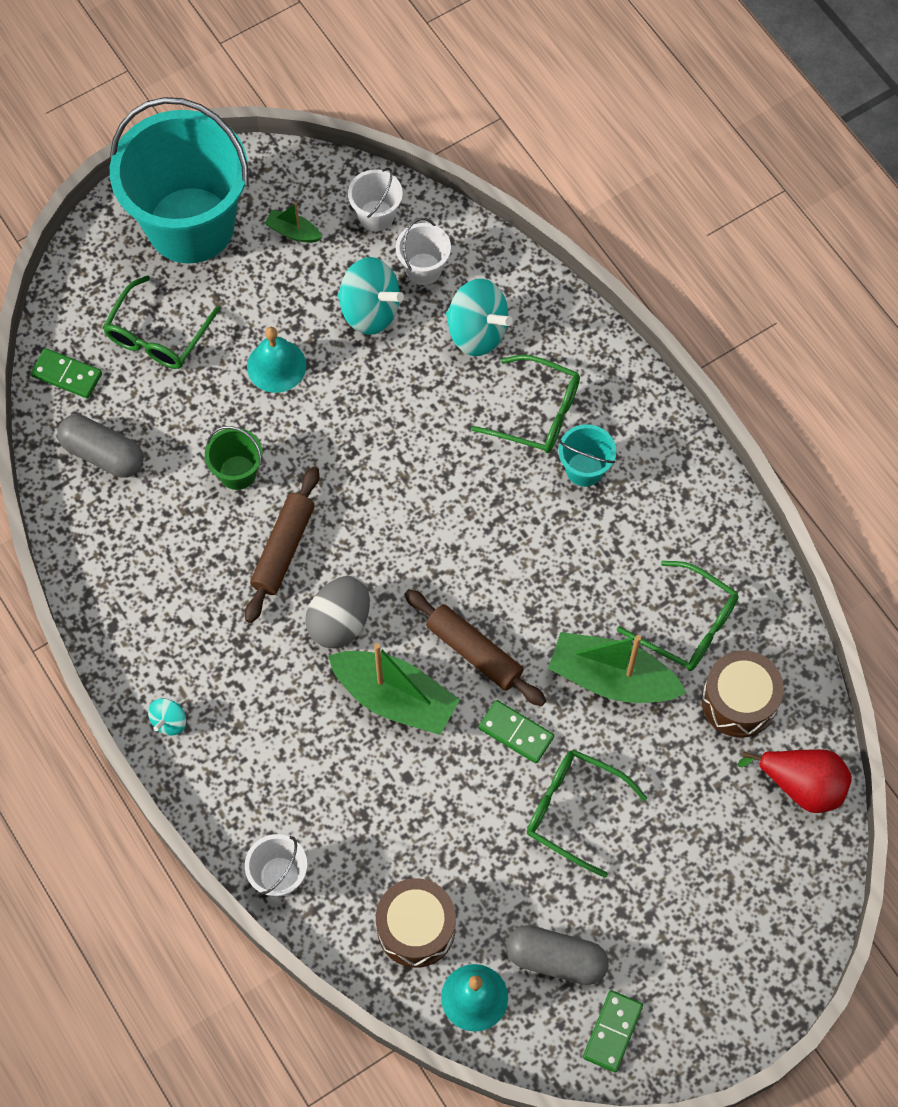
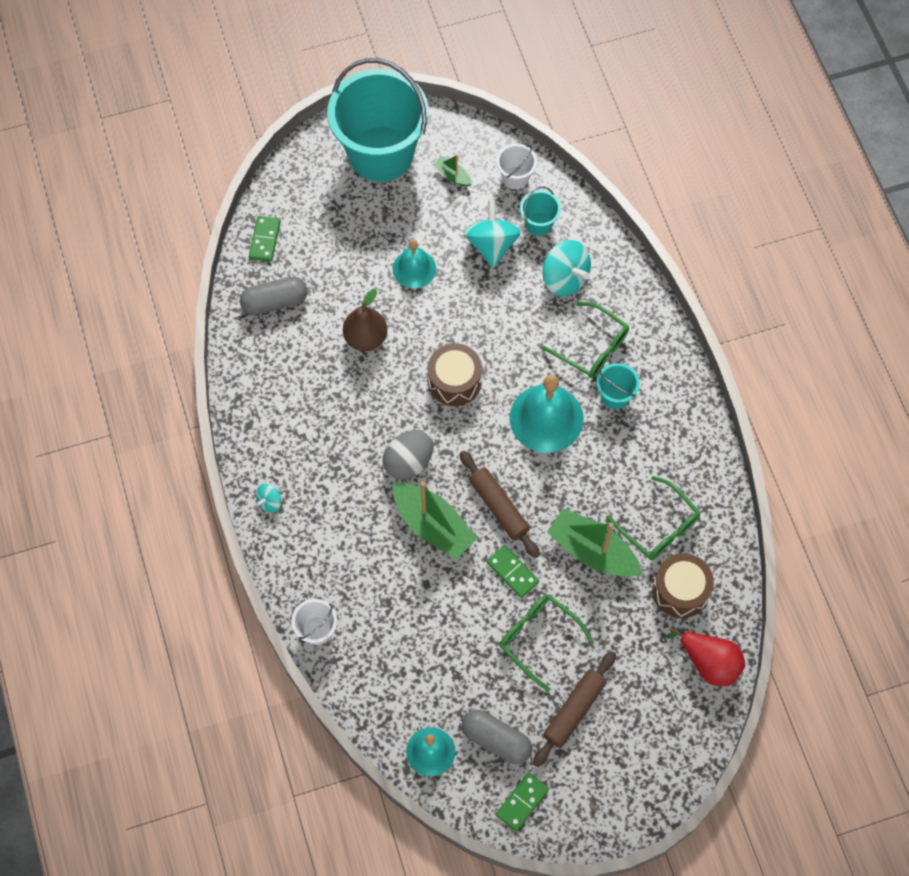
camera: 15 degrees right, 0 degrees up
green domino [30,348,102,399] -> green domino turned 60 degrees clockwise [249,216,281,262]
grey capsule [57,415,144,477] -> grey capsule turned 60 degrees counterclockwise [240,277,308,315]
green glasses [103,275,220,369] -> none
green bucket [205,426,263,490] -> brown pear [343,288,387,351]
brown rolling pin [245,467,319,623] -> brown rolling pin moved to [533,651,616,767]
turquoise spinning top [338,257,404,335] -> turquoise spinning top turned 135 degrees counterclockwise [464,200,521,268]
brown drum [376,878,456,968] -> brown drum moved to [428,343,482,406]
white bucket [396,218,451,285] -> turquoise bucket [520,186,561,236]
none -> turquoise bell [510,375,584,453]

